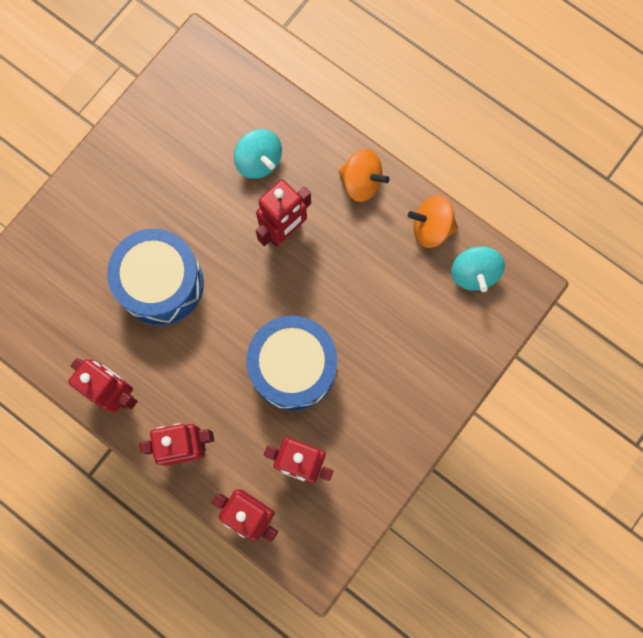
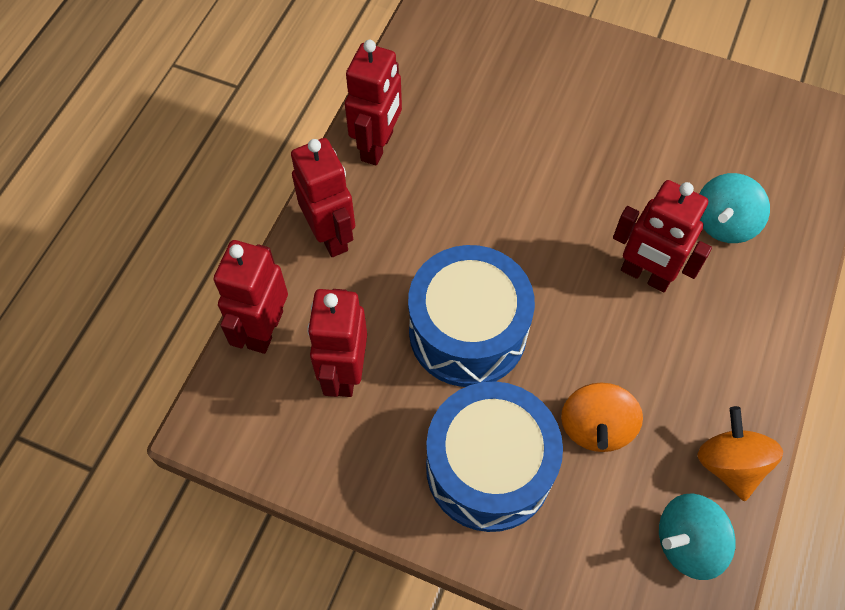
camera: 75 degrees right, 15 degrees down
blue drum [107,229,204,325] -> blue drum moved to [426,381,563,532]
orange spinning top [338,149,390,202] -> orange spinning top moved to [561,383,643,452]

